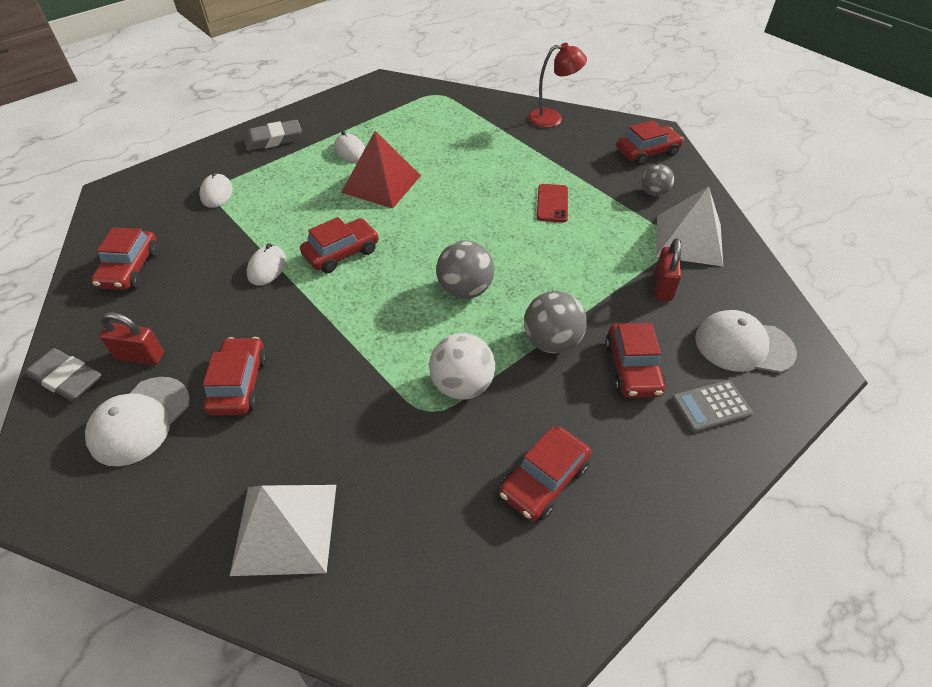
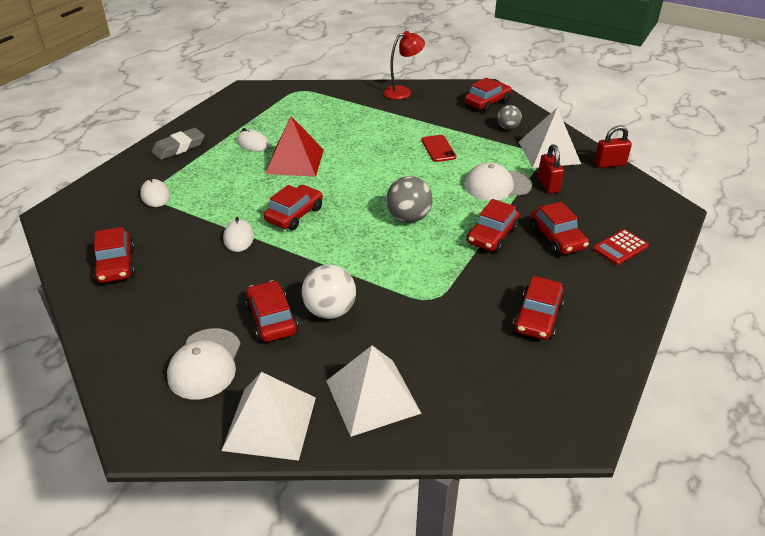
camera: 20 degrees left, 10 degrees down
grey eraser [26,348,101,401] -> none
red padlock [99,312,164,365] -> red padlock moved to [594,125,632,168]
white ball [429,333,495,400] -> white ball moved to [301,265,356,319]
grey ball [524,291,587,353] -> red car [467,199,519,252]
grey calculator [672,380,753,432] -> red calculator [593,229,649,265]
white cap [695,310,797,373] -> white cap moved to [464,162,532,201]
none -> white pyramid [222,372,316,461]

